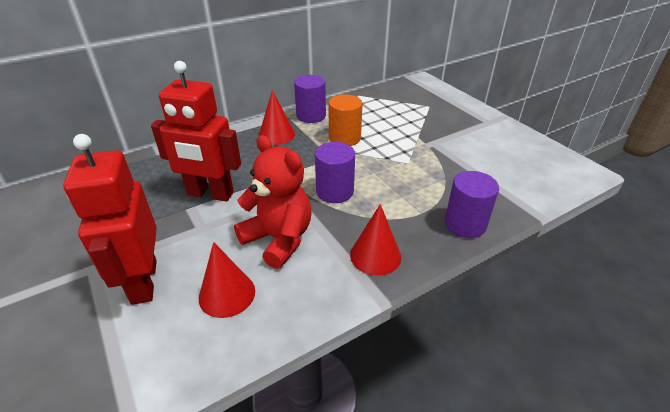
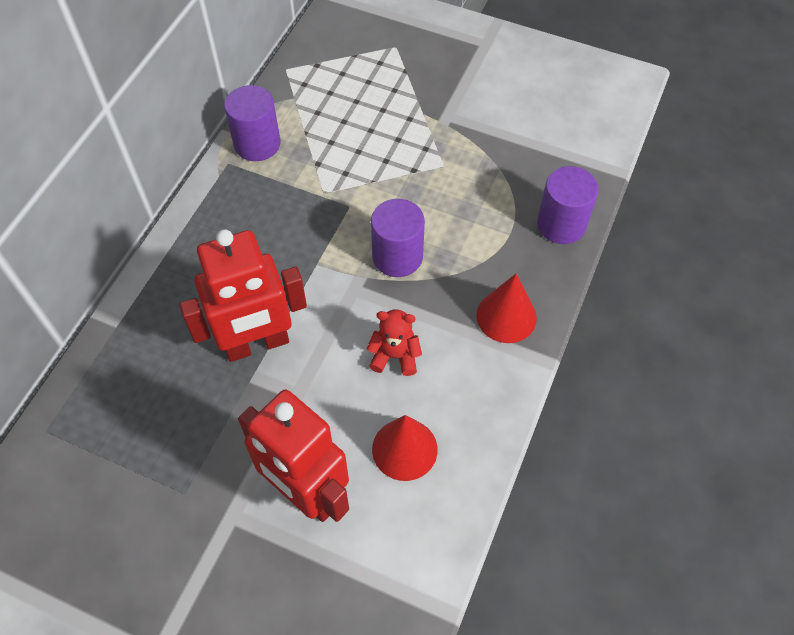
camera: 35 degrees left, 20 degrees up
red teddy bear [234,135,312,269] -> red teddy bear [367,309,422,376], size x0.54
red cone [259,90,295,145] -> none
orange cylinder [328,94,363,146] -> none

